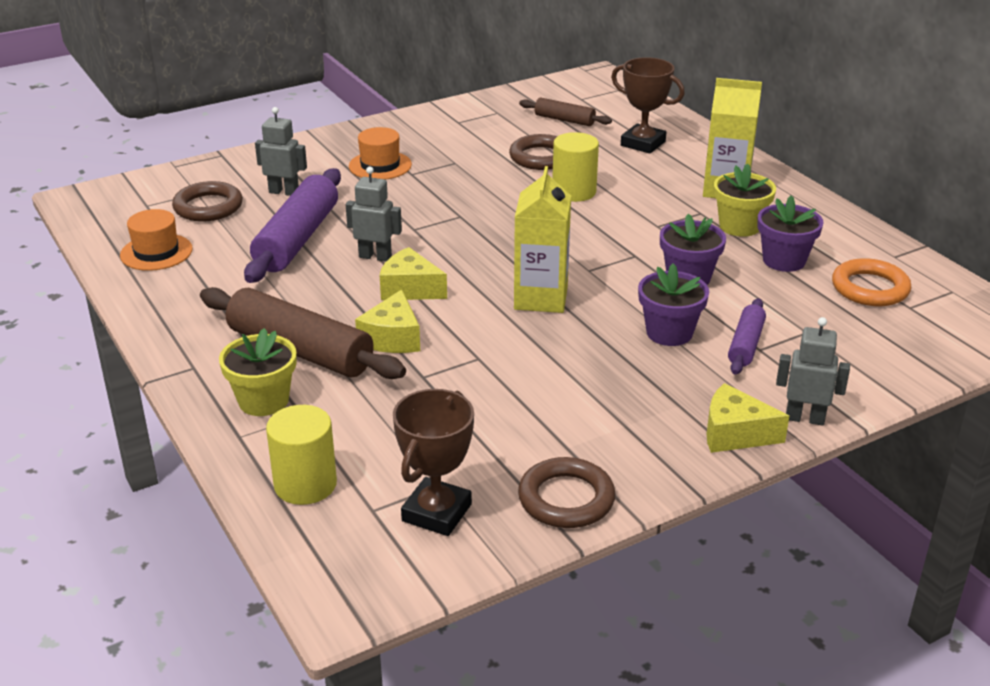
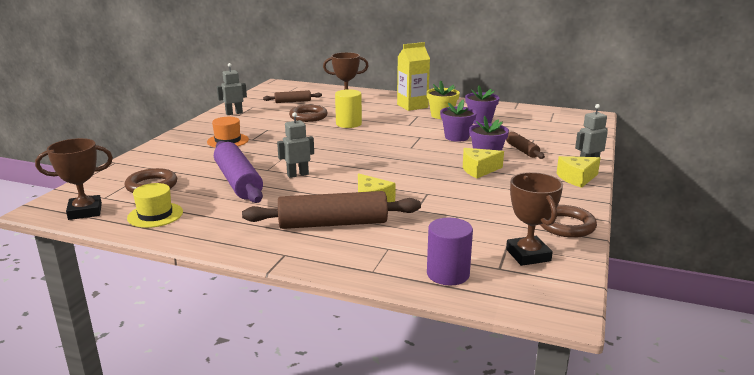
camera: 40 degrees left, 10 degrees down
orange hat [120,209,193,271] -> yellow hat [127,183,183,228]
yellow flower pot [219,328,297,416] -> none
grey robot [255,107,307,196] -> grey robot moved to [217,63,247,115]
yellow cylinder [266,405,337,505] -> purple cylinder [427,218,473,285]
yellow cheese [380,247,447,300] -> yellow cheese moved to [463,148,504,178]
yellow carton [514,166,571,313] -> none
purple rolling pin [728,298,766,375] -> brown rolling pin [506,132,545,159]
orange ring [832,258,911,306] -> none
none -> brown trophy [35,138,113,220]

